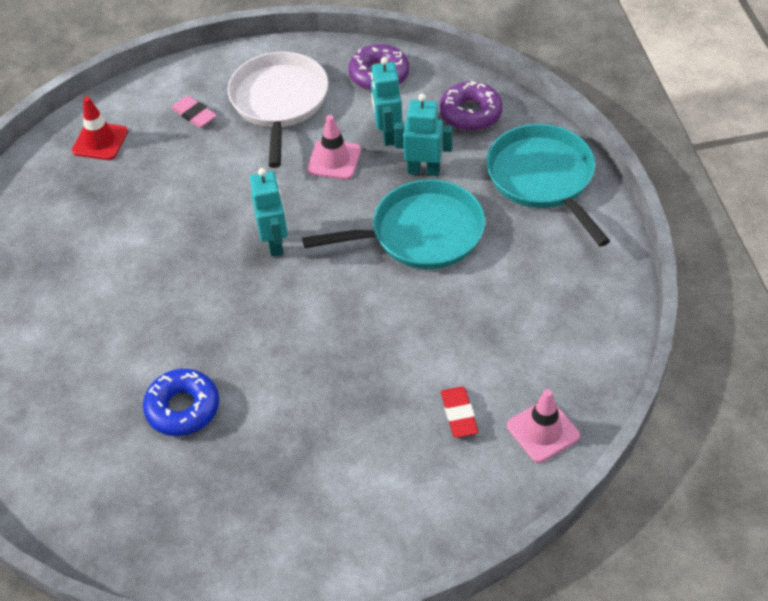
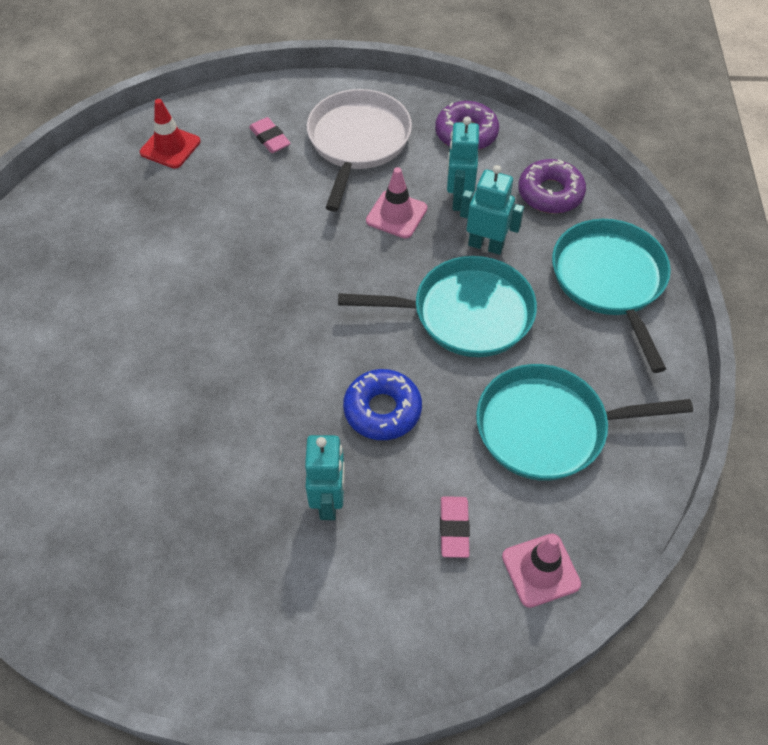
camera: 10 degrees right, 5 degrees up
blue donut [143,369,219,436] -> blue donut moved to [343,369,422,440]
turquoise robot [250,168,288,257] -> turquoise robot moved to [305,435,345,520]
red eraser [441,387,478,438] -> pink eraser [440,496,470,558]
none -> turquoise pan [476,364,693,481]

